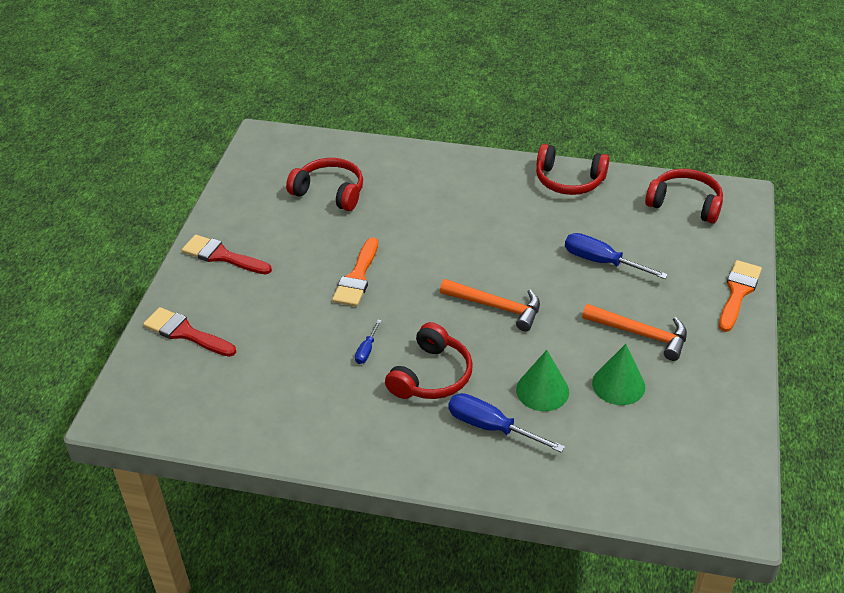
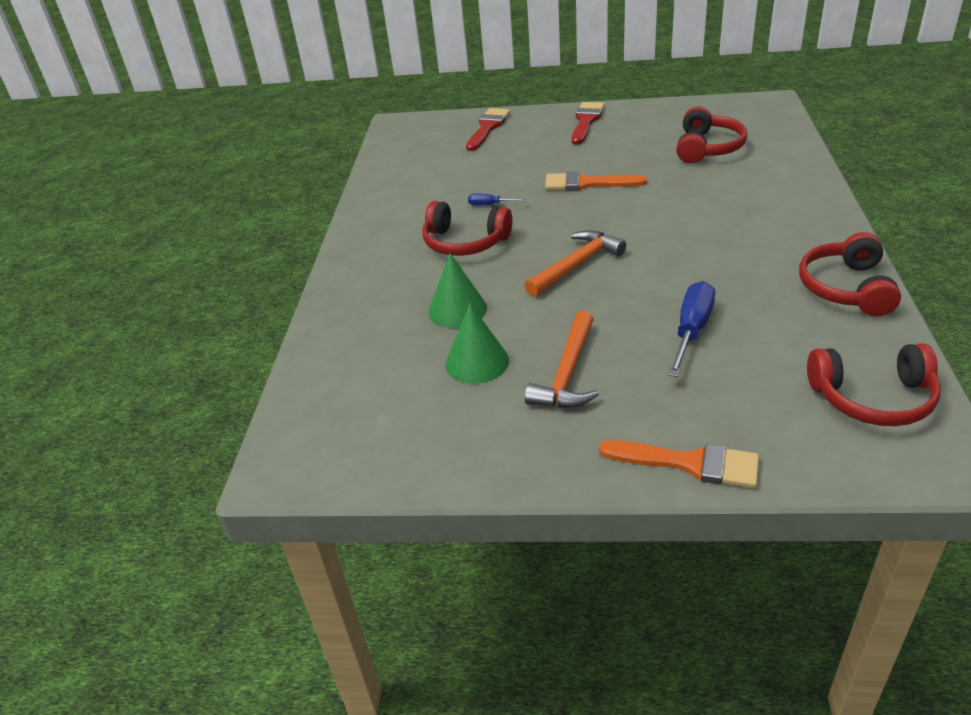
camera: 85 degrees right, 5 degrees down
orange hammer [440,279,540,331] -> orange hammer turned 150 degrees counterclockwise [524,230,626,297]
blue screwdriver [448,393,565,453] -> none
red headphones [645,169,723,223] -> red headphones turned 75 degrees clockwise [807,343,941,426]

